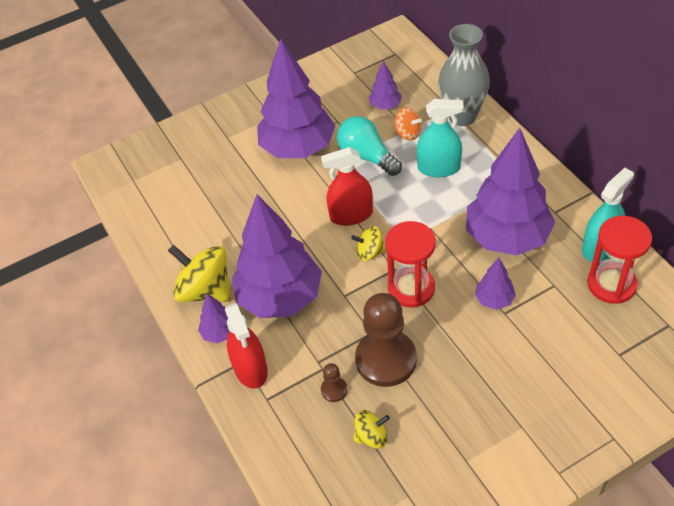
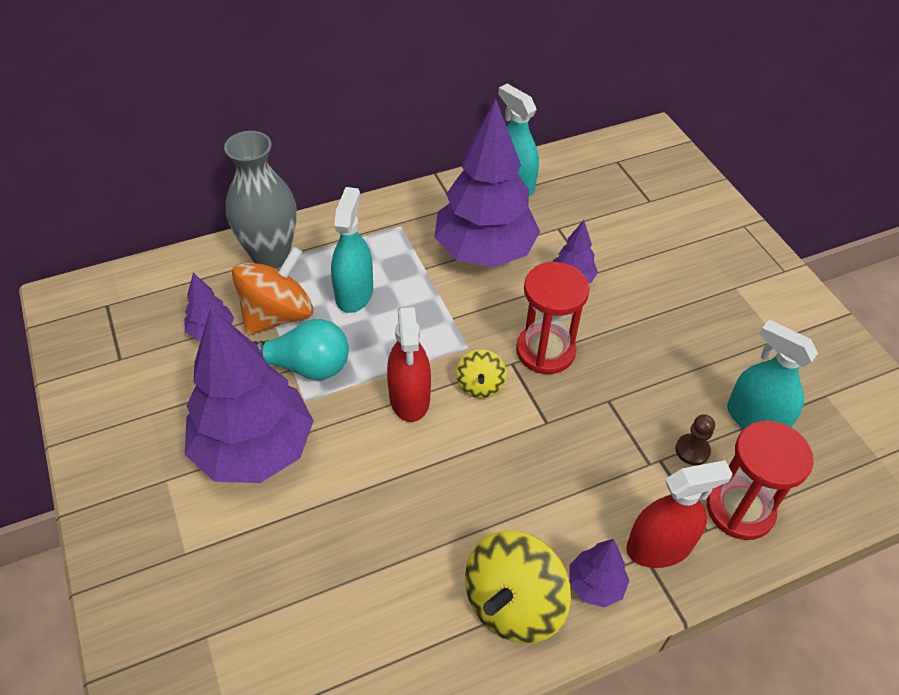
camera: 90 degrees left, 0 degrees up
purple tree [232,194,322,318] -> none
turquoise light bulb [337,116,402,176] -> turquoise light bulb turned 135 degrees counterclockwise [253,319,349,380]
yellow spinning top [353,410,390,449] -> turquoise spray bottle [727,320,818,429]
brown pawn [355,293,417,387] -> none
orange spinning top [395,107,422,140] -> orange spinning top [232,246,313,335], size x1.87
red hourglass [587,216,652,304] -> red hourglass moved to [707,421,813,540]

